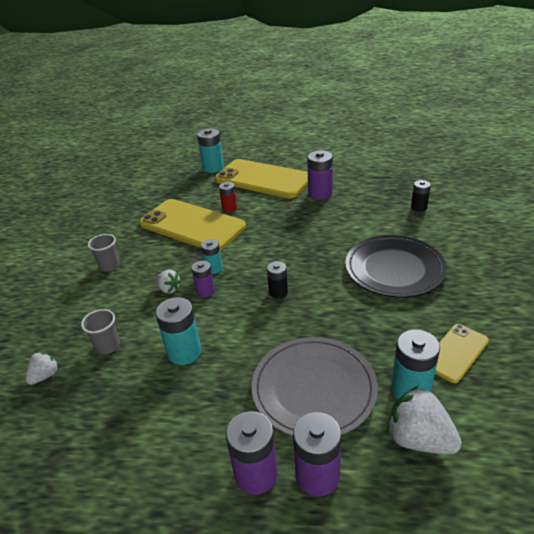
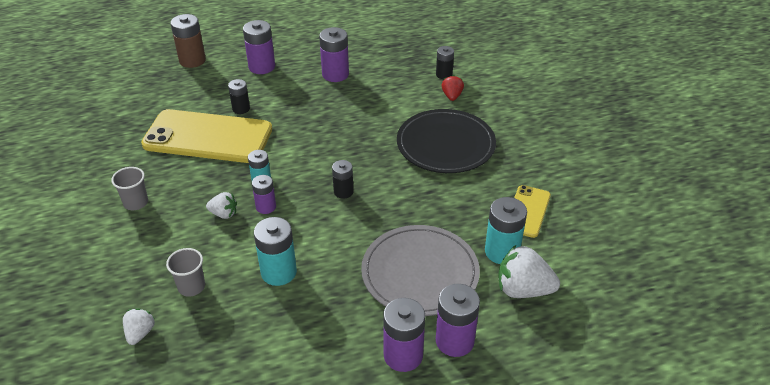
camera: 25 degrees left, 5 degrees up
turquoise battery [197,129,224,173] -> brown battery [170,14,206,68]
yellow phone [215,159,308,198] -> purple battery [243,20,275,74]
red battery [219,182,237,212] -> black battery [228,79,250,114]
none -> red strawberry [442,75,464,101]

